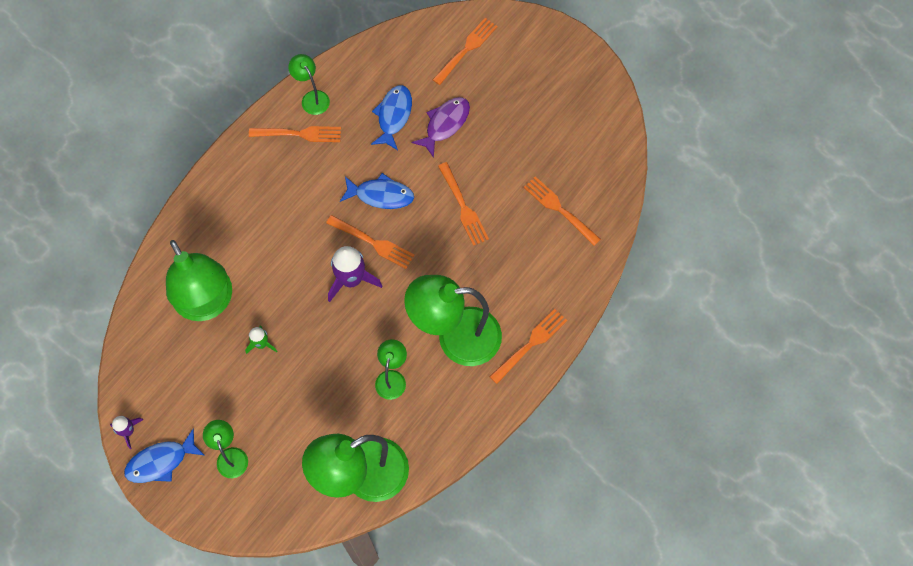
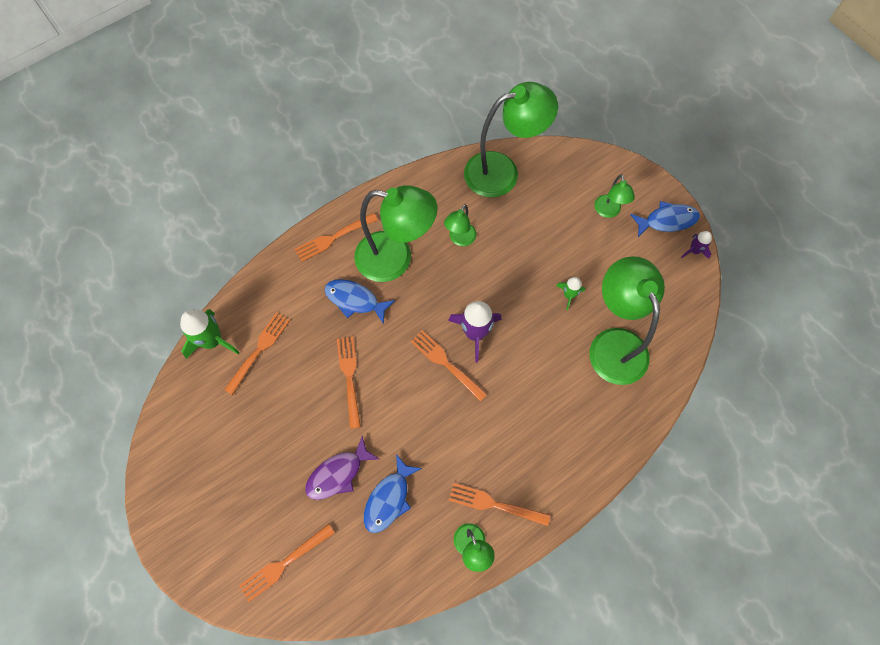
camera: 165 degrees left, 0 degrees up
blue fish [340,173,414,209] -> blue fish moved to [325,279,395,324]
orange fork [524,177,601,246] -> orange fork turned 120 degrees counterclockwise [224,312,290,395]
none -> green rocket [180,309,240,359]

